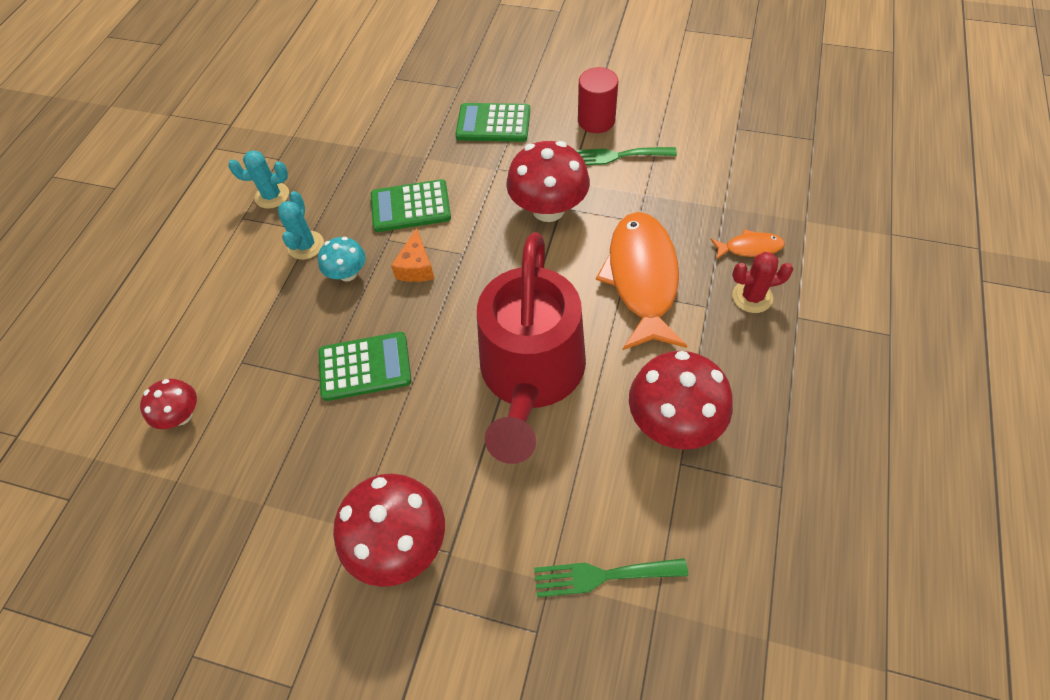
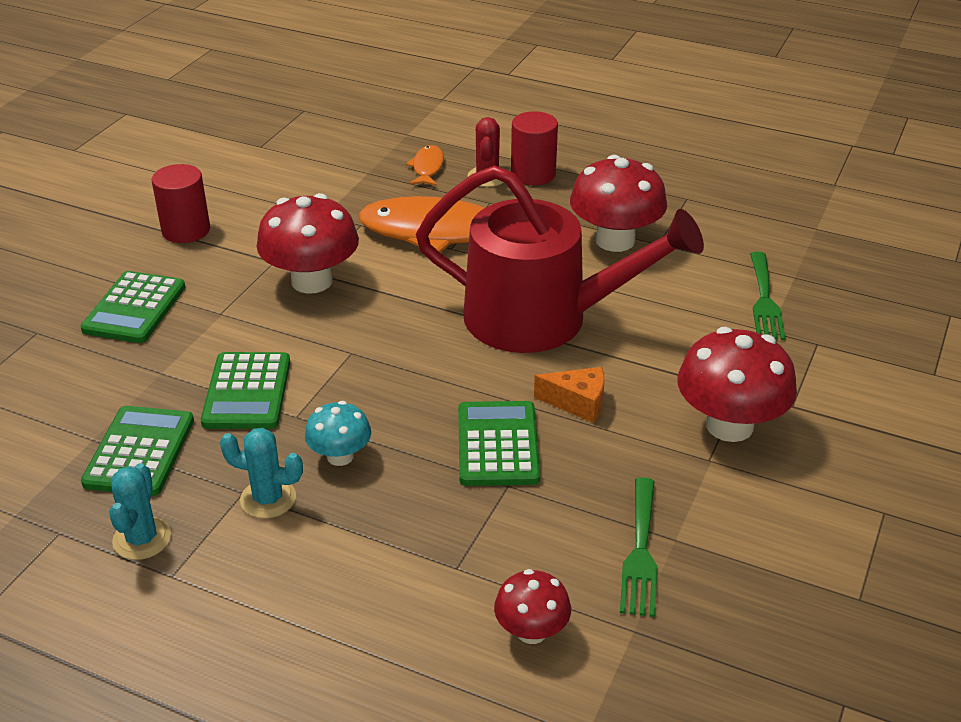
camera: 85 degrees left, 20 degrees down
orange cheese [391,228,434,282] -> orange cheese moved to [534,367,605,423]
green fork [576,147,677,165] -> green fork moved to [620,477,658,617]
none -> green calculator [81,406,194,496]
none -> red cylinder [511,111,558,185]

